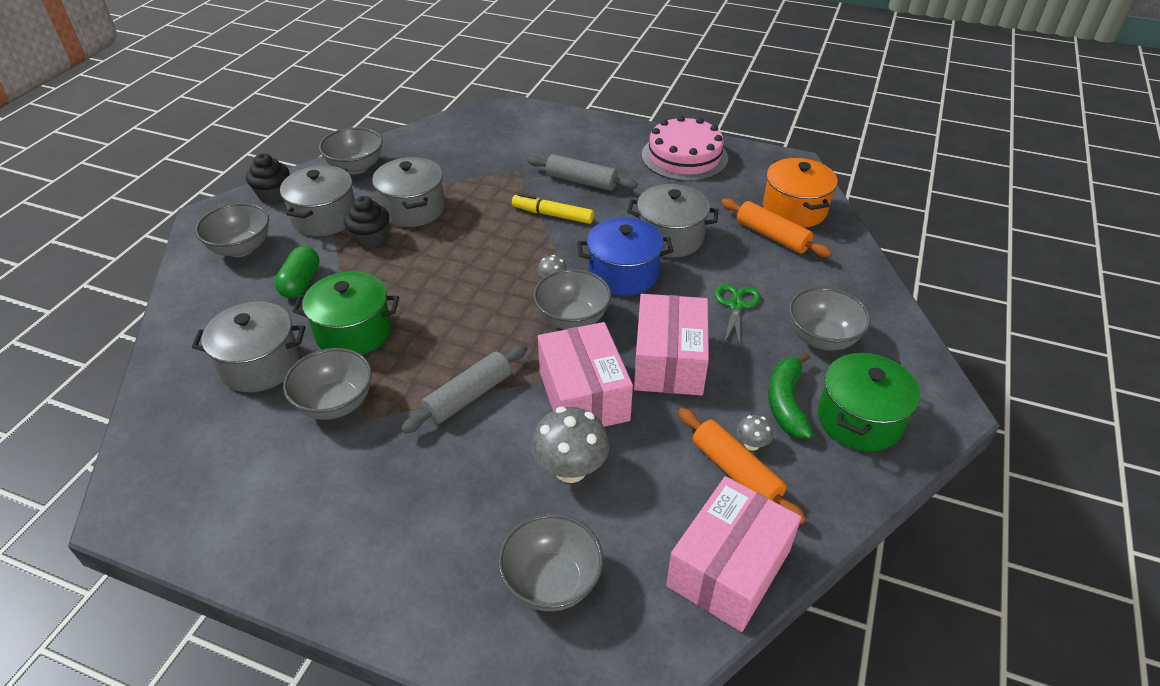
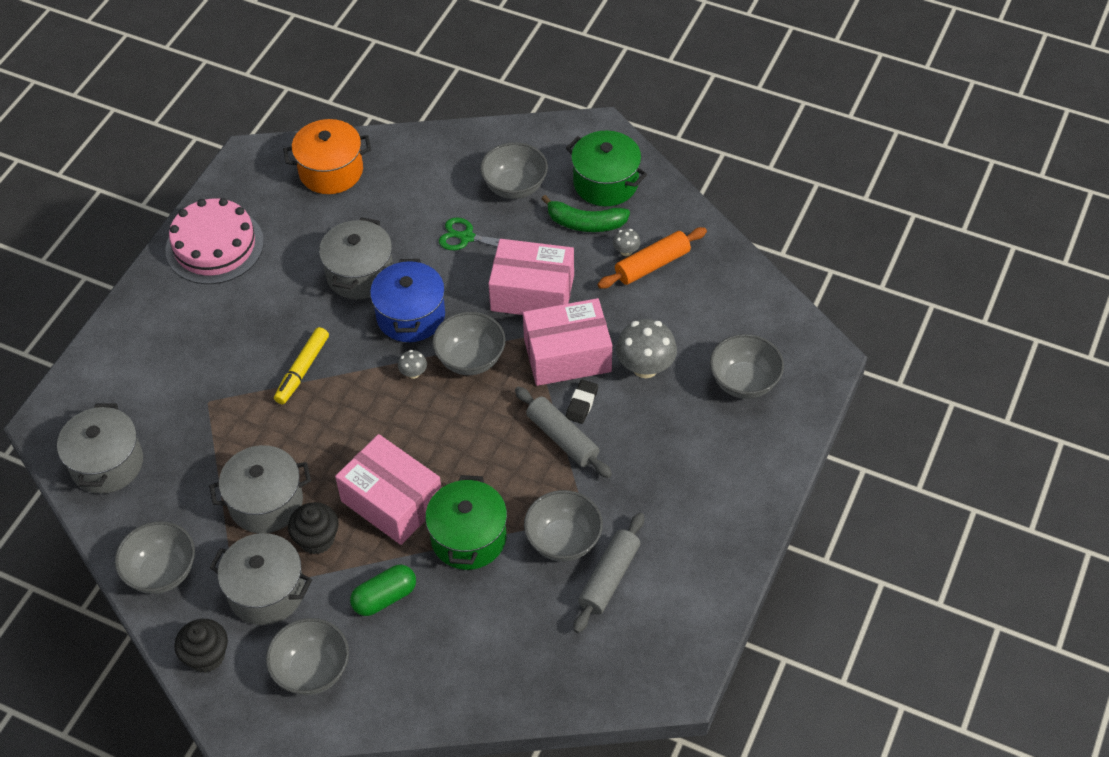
camera: 85 degrees left, 10 degrees up
grey pot [192,302,305,392] -> grey pot moved to [57,403,143,494]
green capsule [274,246,320,298] -> green capsule turned 45 degrees counterclockwise [350,565,416,616]
grey rolling pin [527,154,638,191] -> grey rolling pin moved to [573,513,644,633]
pink box [666,476,801,632] -> pink box moved to [335,434,441,545]
orange rolling pin [721,198,832,257] -> none
none -> black eraser [566,380,598,424]

